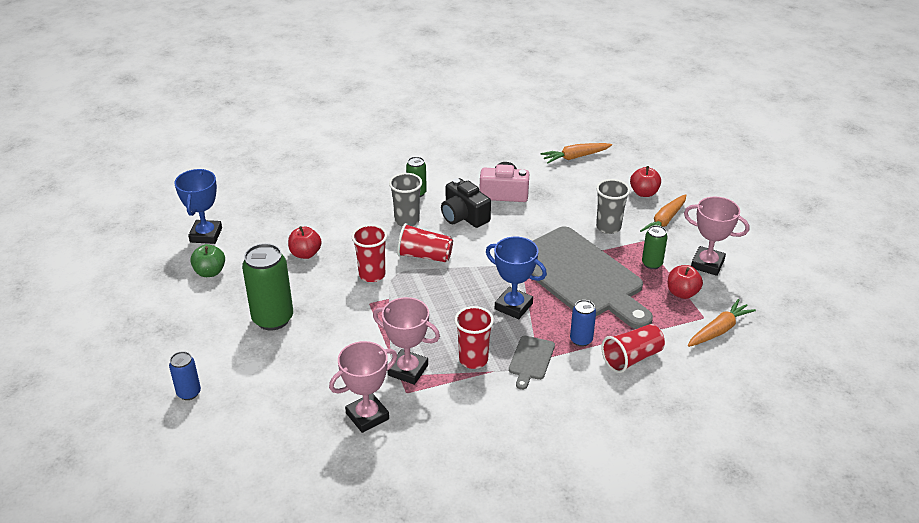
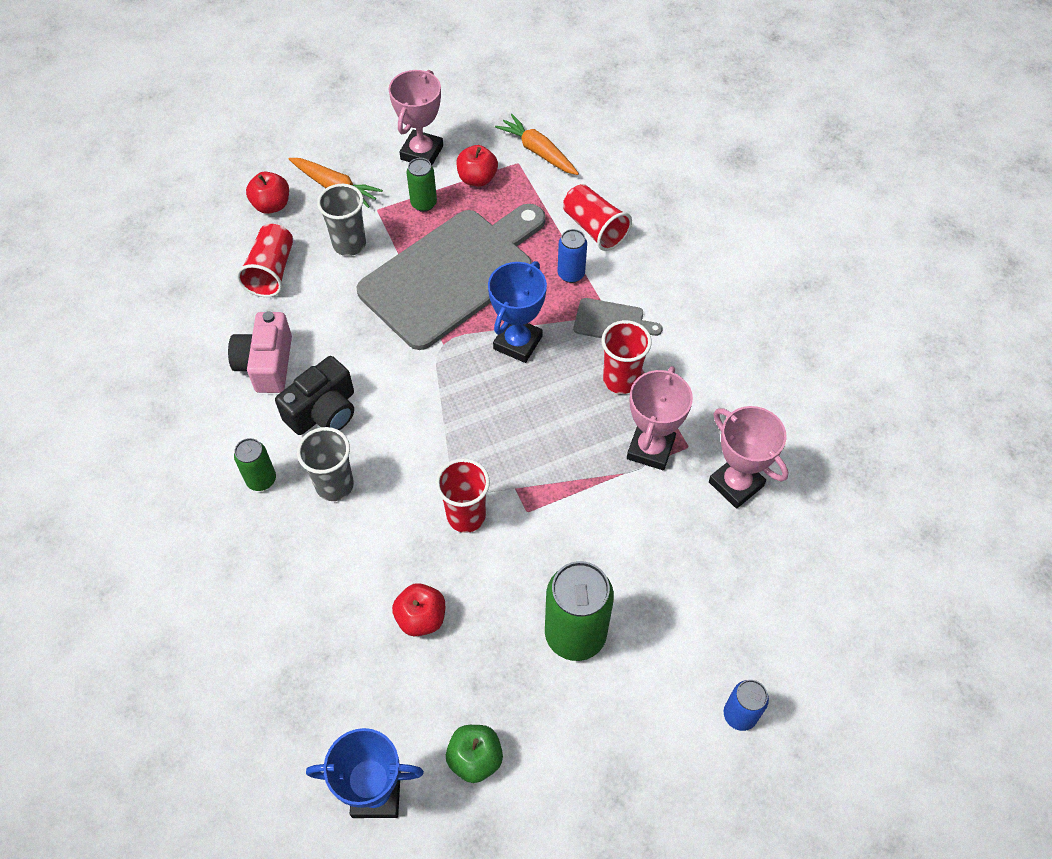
camera: 95 degrees left, 20 degrees up
red cup [397,223,453,262] -> red cup moved to [237,224,293,297]
orange carrot [540,143,612,164] -> none

